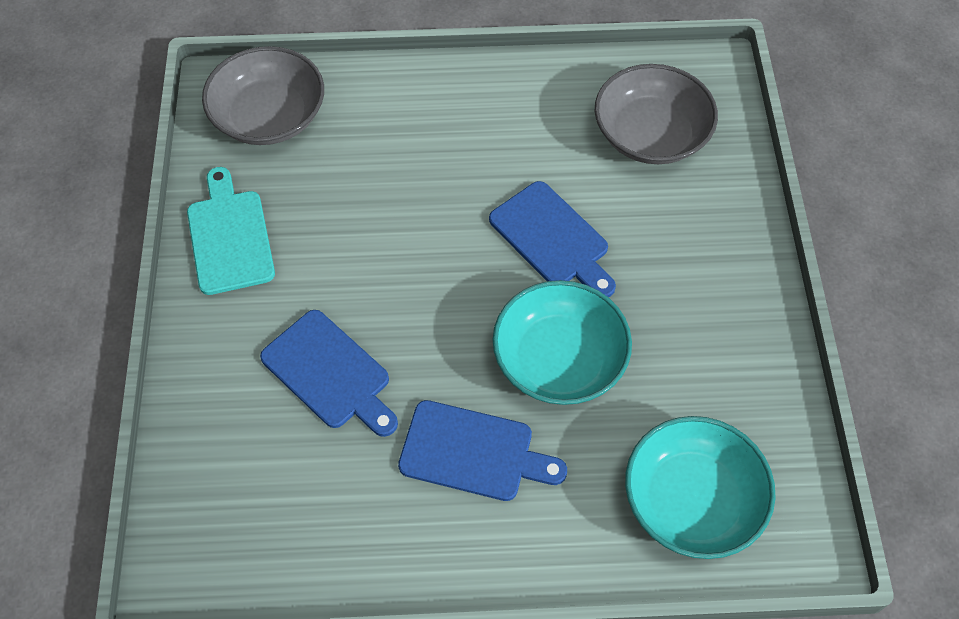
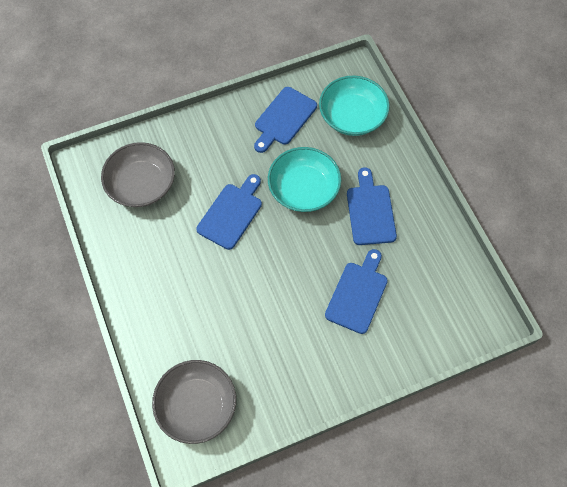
camera: 110 degrees left, 5 degrees up
turquoise cutting board [187,167,275,295] -> none
none -> blue cutting board [254,87,317,153]

